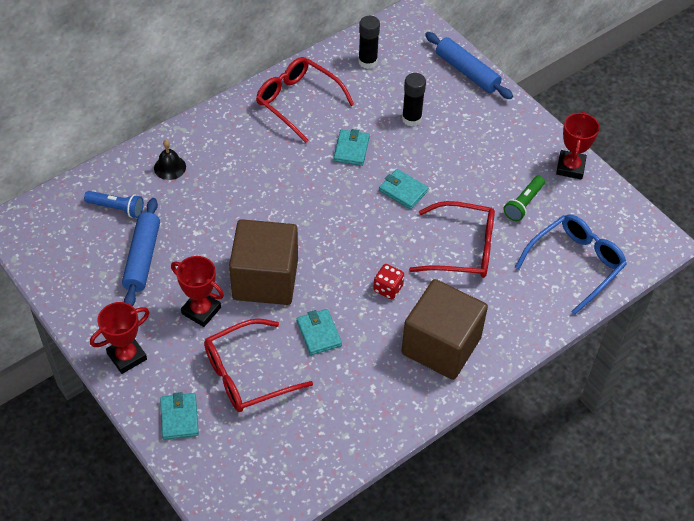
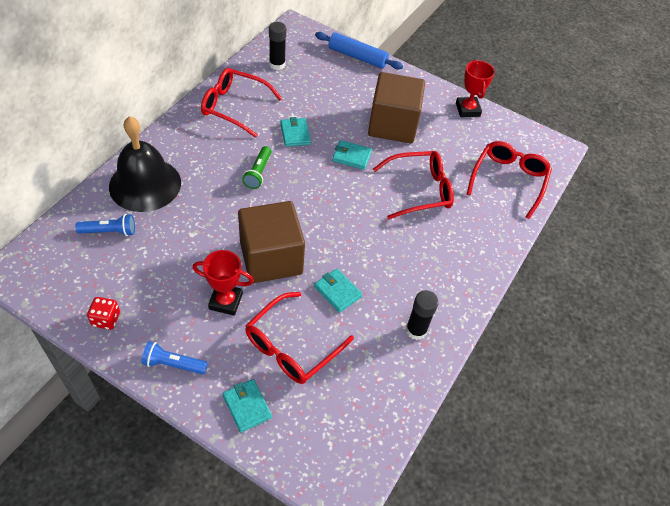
camera: 25 degrees left, 0 degrees up
red trophy [90,302,150,374] -> blue flashlight [141,342,208,374]
blue rolling pin [122,198,160,306] -> none
black bell [154,140,186,180] -> black bell [109,116,181,212], size x2.40
red dice [373,264,404,299] -> red dice moved to [87,297,120,330]
brown cube [401,279,488,380] -> brown cube moved to [368,72,425,143]
black glue stick [402,73,426,126] -> black glue stick moved to [406,290,439,340]
green flashlight [503,176,545,221] -> green flashlight moved to [242,146,271,189]
blue glasses [515,214,627,315] -> red glasses [467,141,552,219]

